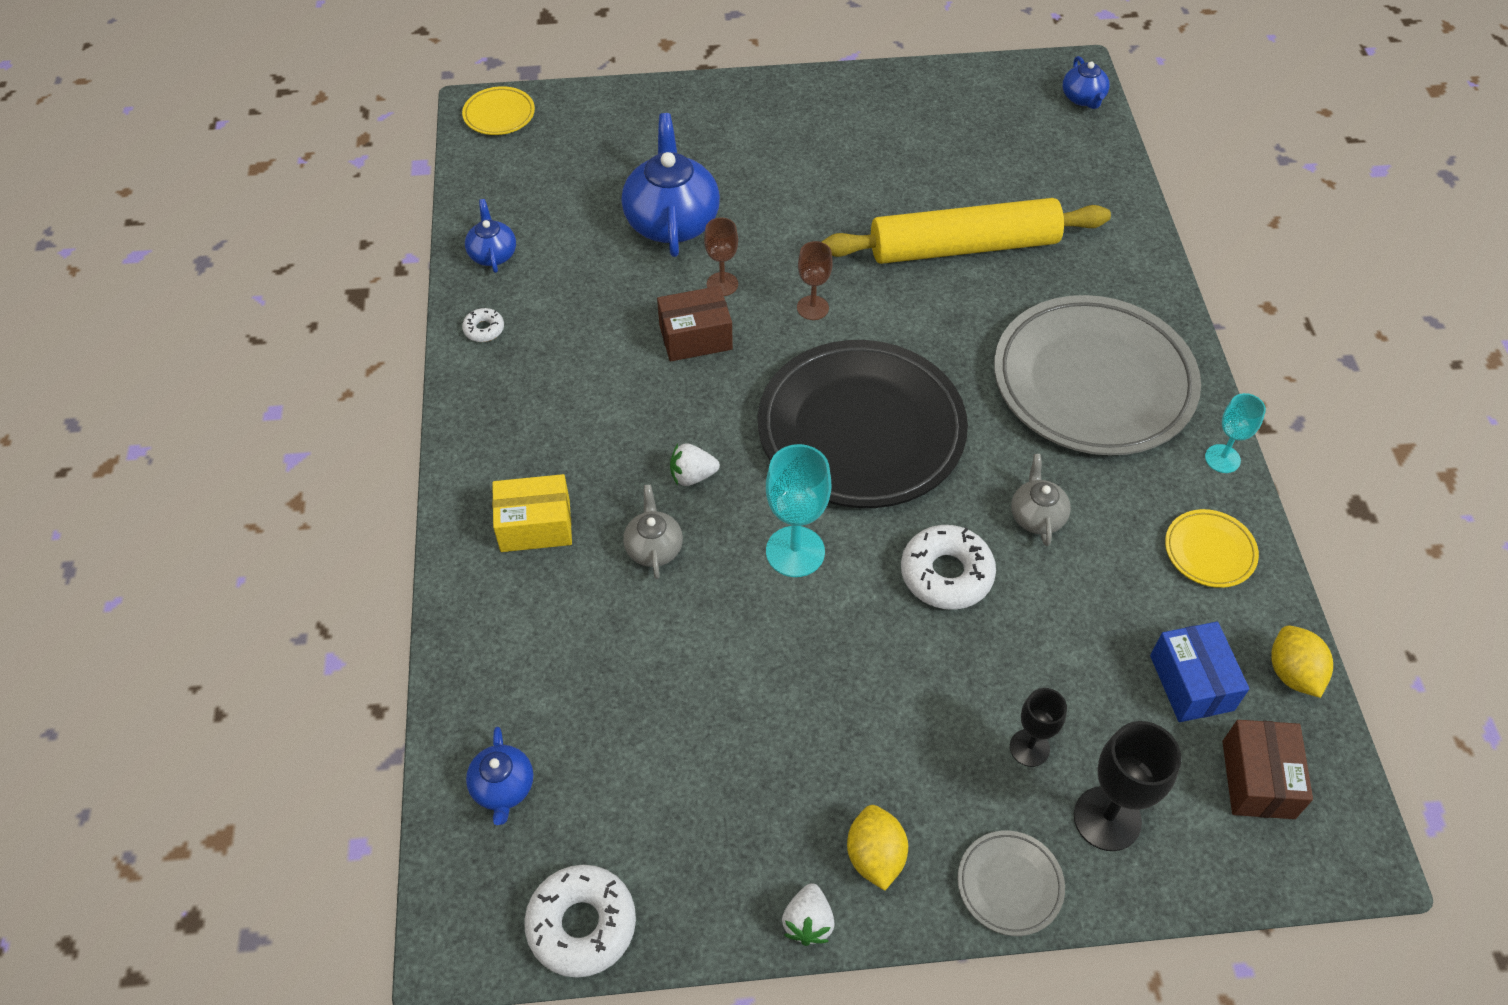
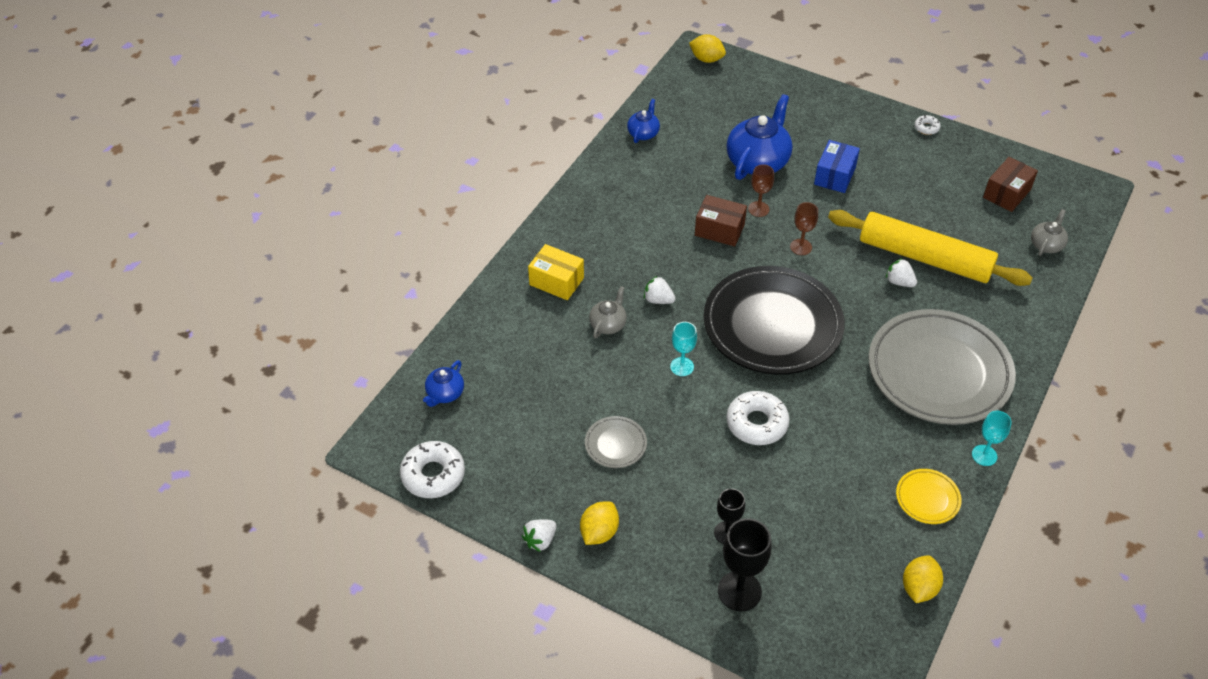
camera: 35 degrees right, 5 degrees down
yellow plate [462,86,535,135] -> yellow lemon [689,34,726,63]
white donut [462,308,504,342] -> white donut moved to [914,115,941,135]
turquoise goblet [766,444,831,577] -> turquoise goblet [670,322,697,376], size x0.62
grey plate [957,830,1065,936] -> grey plate moved to [585,416,647,468]
grey teapot [1011,454,1071,546] -> grey teapot moved to [1031,209,1068,256]
blue teapot [1063,56,1110,109] -> none
blue box [1150,622,1249,722] -> blue box moved to [814,140,860,193]
brown box [1222,720,1313,819] -> brown box moved to [983,157,1038,212]
none -> white strawberry [886,258,917,287]

